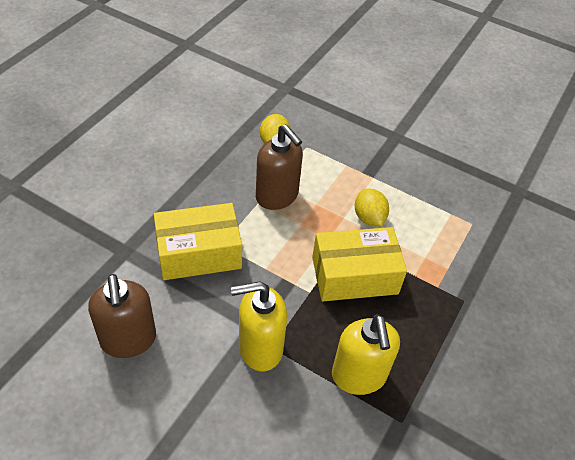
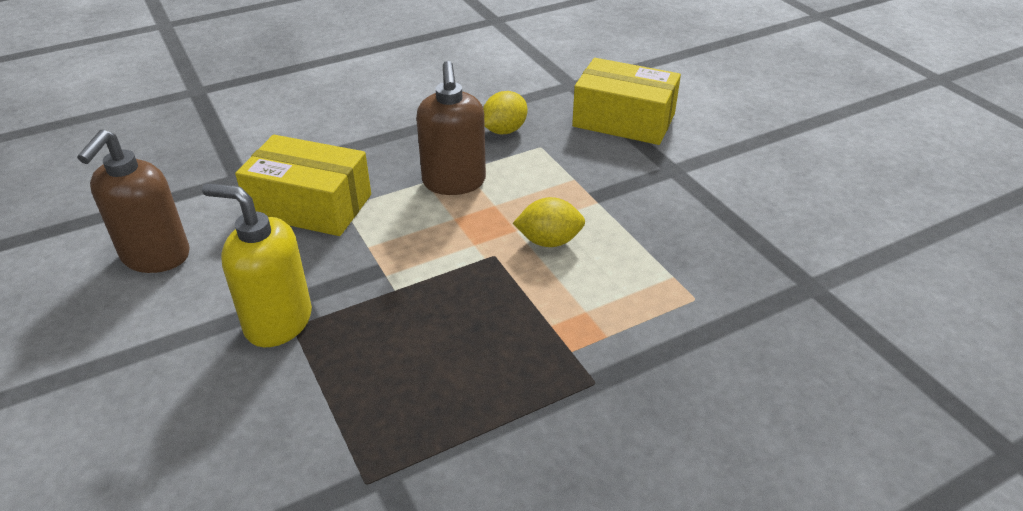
camera: 35 degrees right, 10 degrees down
yellow box [312,227,407,301] -> yellow box moved to [572,58,681,145]
yellow soap dispenser [332,314,400,395] -> none
yellow lemon [355,189,389,226] -> yellow lemon turned 75 degrees clockwise [513,197,585,247]

